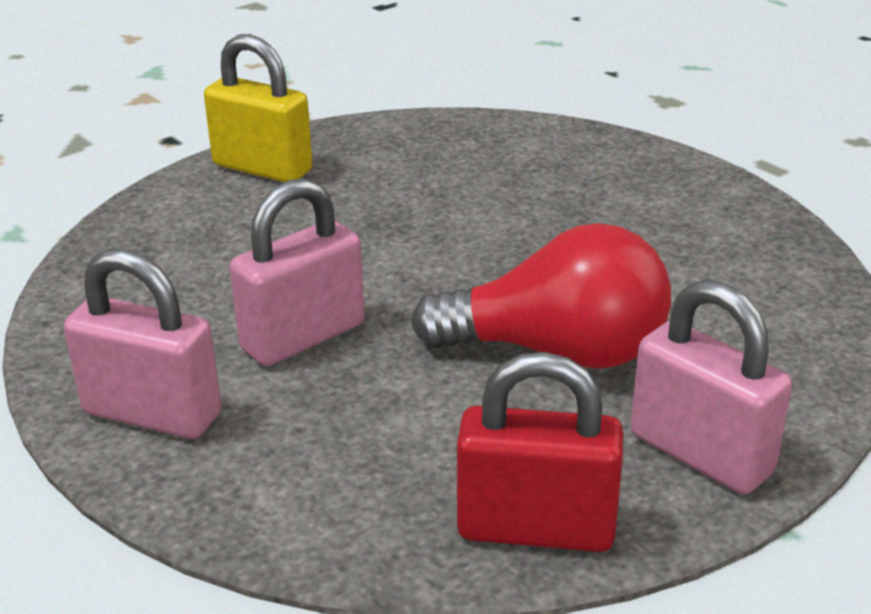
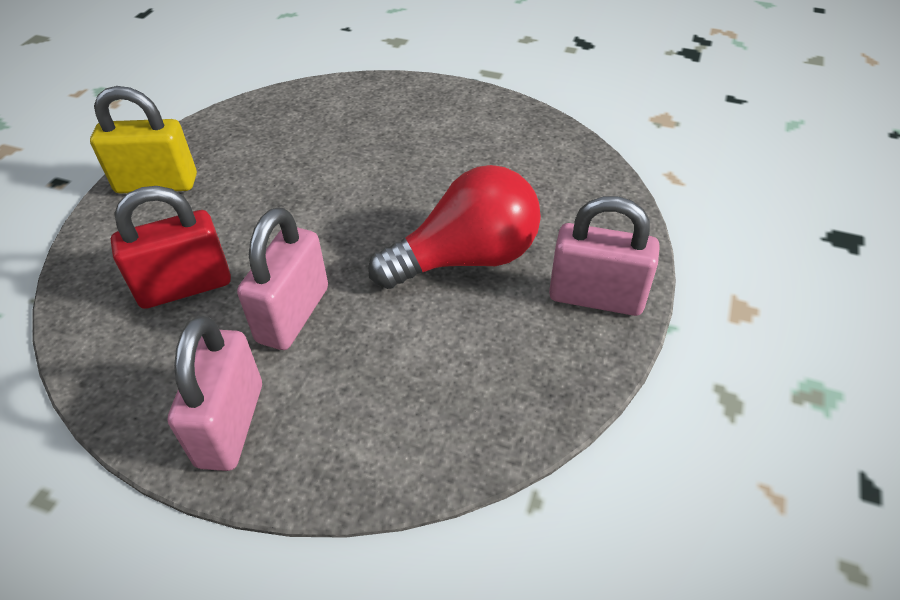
camera: 30 degrees left, 15 degrees up
pink padlock [64,249,221,439] -> pink padlock turned 75 degrees counterclockwise [167,316,262,471]
red padlock [457,352,623,552] -> red padlock moved to [111,186,231,309]

